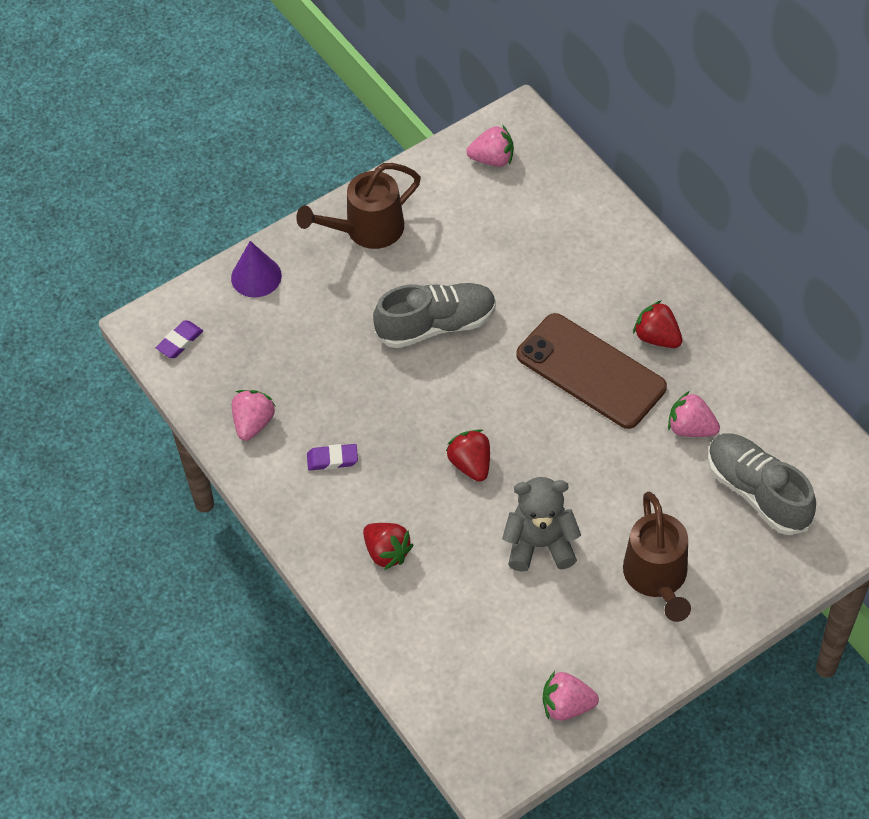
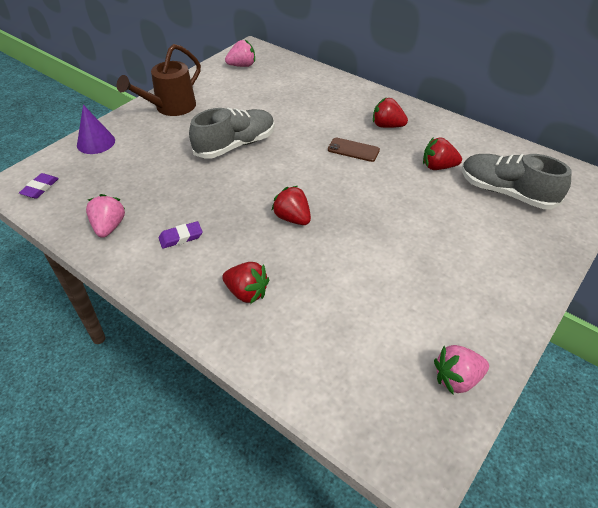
camera: 20 degrees left, 10 degrees down
grey teddy bear [502,477,581,572] -> none
brown phone [516,313,667,429] -> brown phone [328,138,380,162], size x0.47
brown watering can [623,492,691,622] -> none
pink strawberry [668,391,720,437] -> red strawberry [423,137,462,170]

